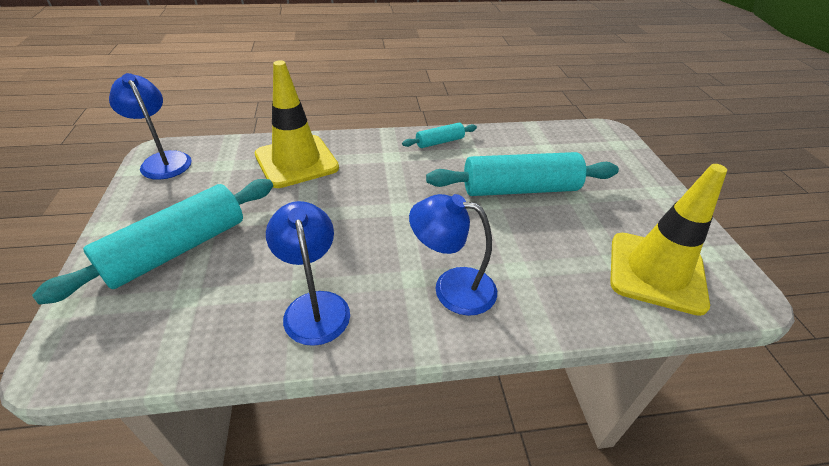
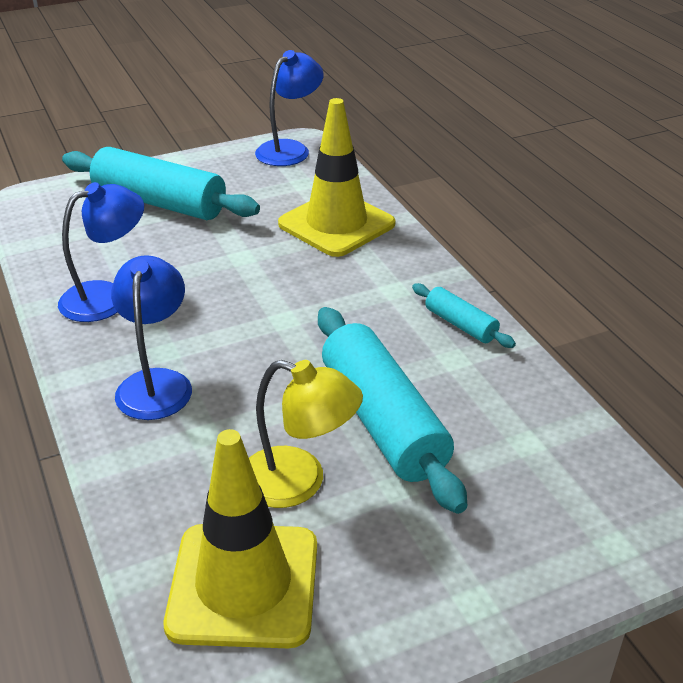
camera: 75 degrees right, 5 degrees down
none -> yellow lamp [249,360,363,508]

